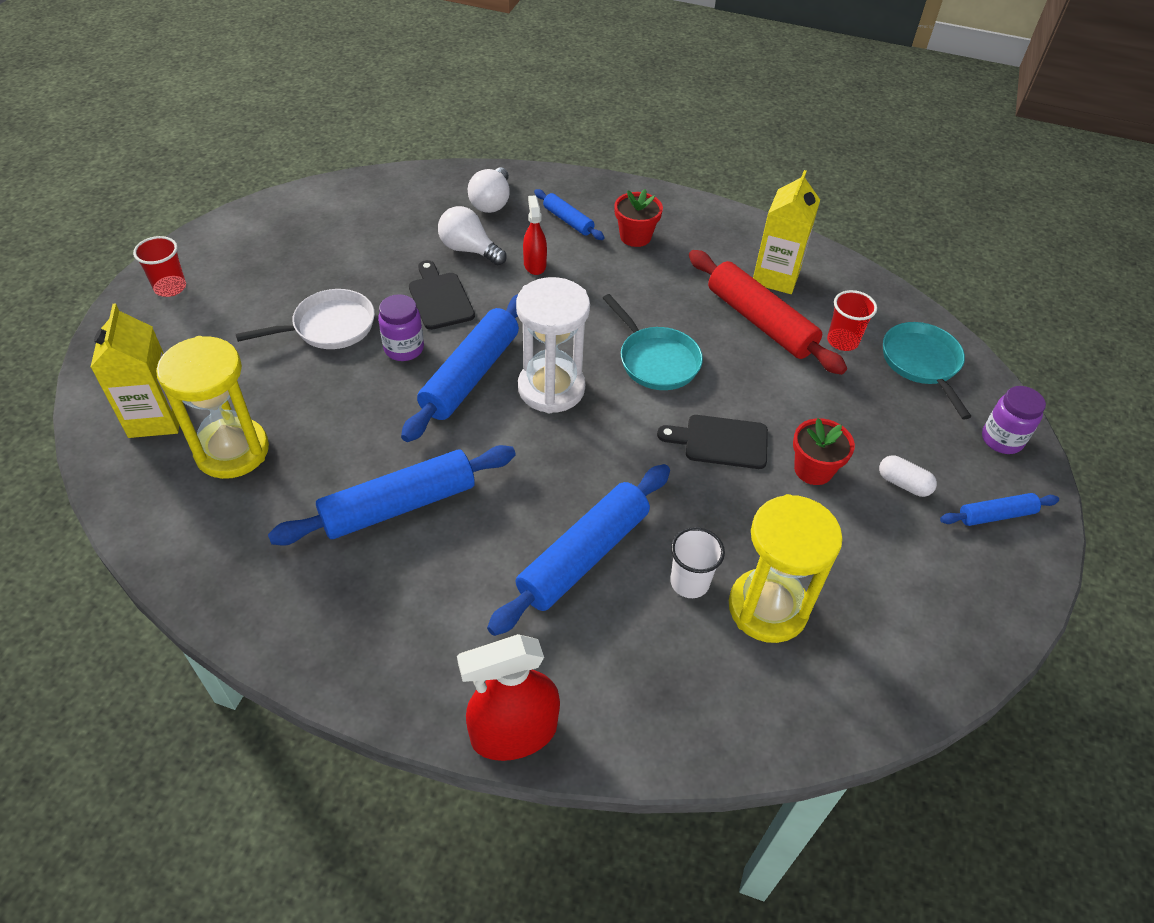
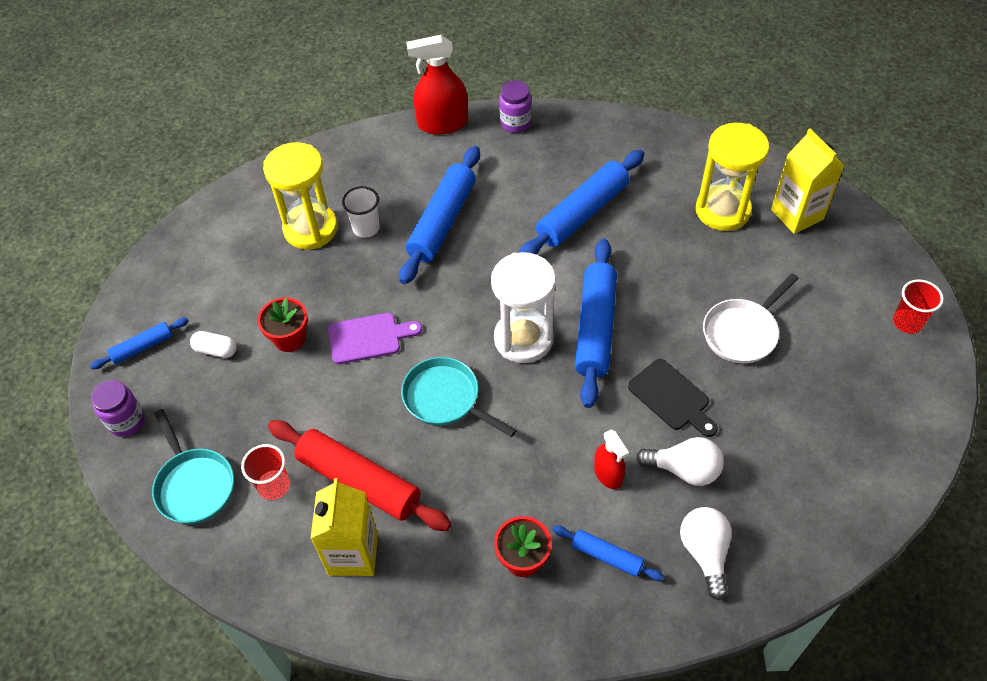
camera: 165 degrees right, 5 degrees up
purple jar [378,294,424,361] -> purple jar moved to [499,80,532,133]
red spray bottle [457,634,560,761] -> red spray bottle turned 150 degrees counterclockwise [406,35,468,135]
black cutting board [657,415,768,469] -> purple cutting board [328,313,422,364]

